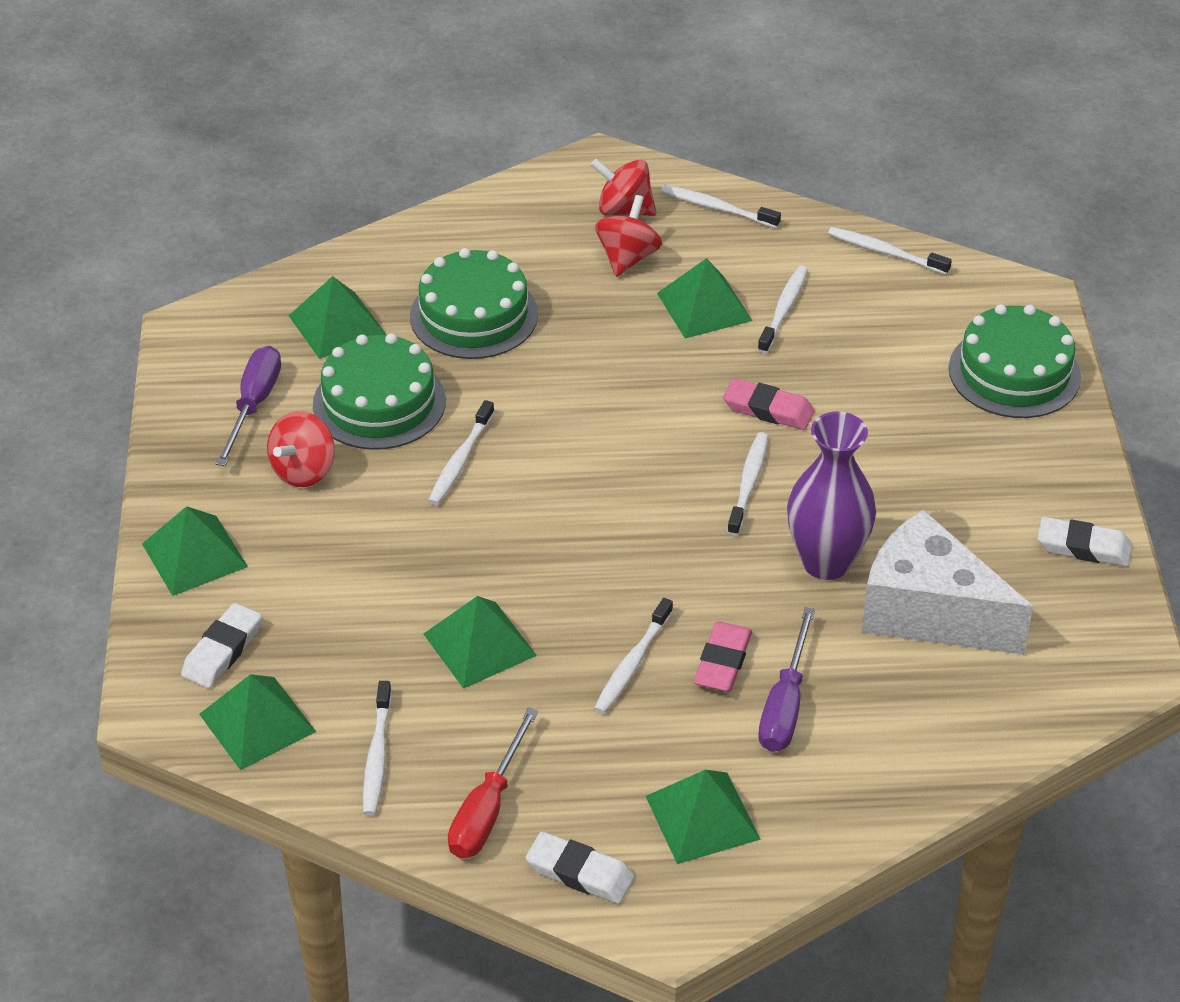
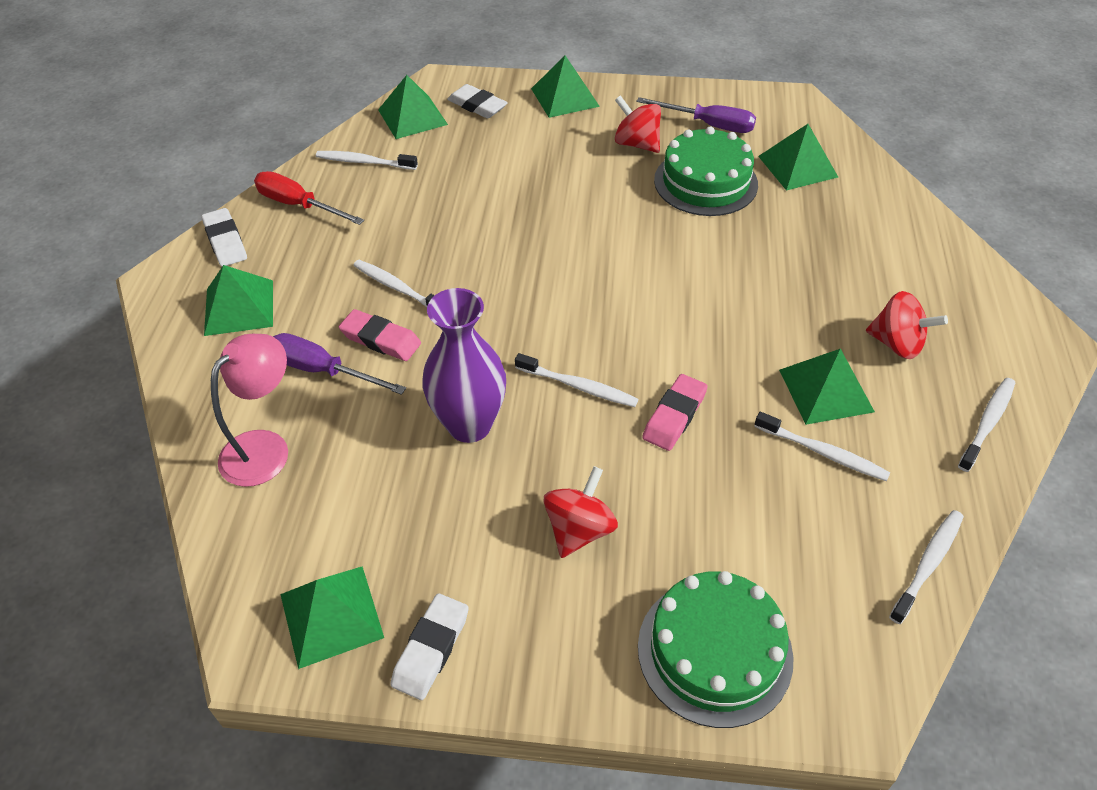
camera: 100 degrees right, 5 degrees up
green cake [410,248,538,359] -> none
green pyramid [424,596,537,689] -> green pyramid moved to [280,566,384,669]
white toothbrush [428,400,495,505] -> none
white eraser [526,832,634,904] -> white eraser turned 60 degrees counterclockwise [201,208,247,266]
red spinning top [591,159,656,216] -> red spinning top moved to [544,466,618,558]
white cheese [861,509,1033,655] -> none
none -> pink lamp [211,334,288,487]

